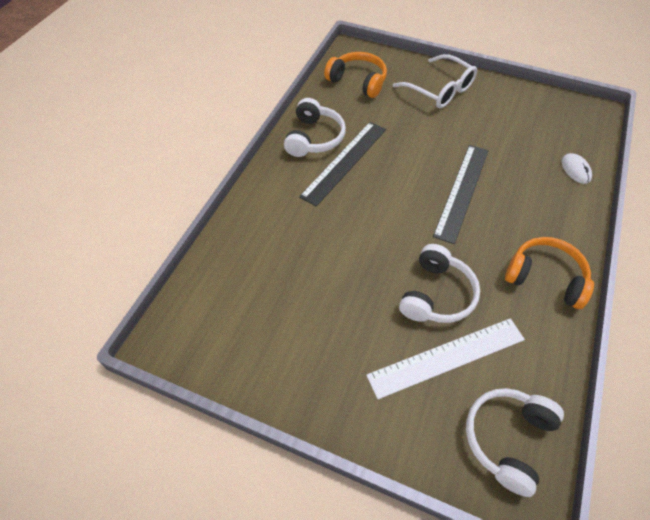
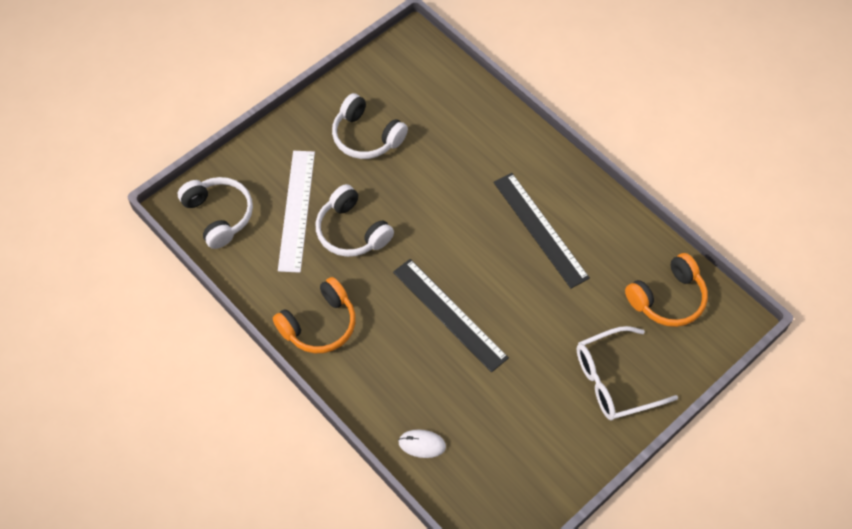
camera: 115 degrees right, 5 degrees up
white headphones [284,98,346,157] -> white headphones moved to [332,93,408,159]

